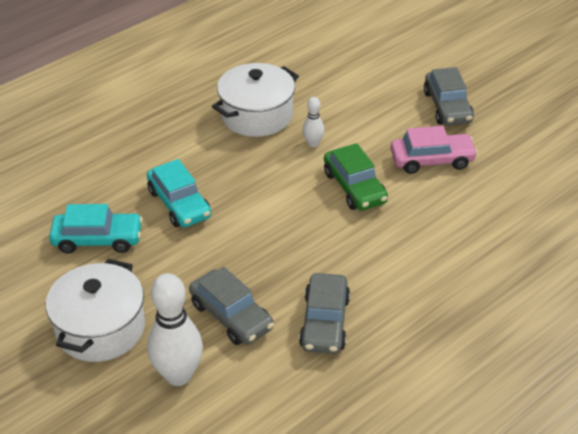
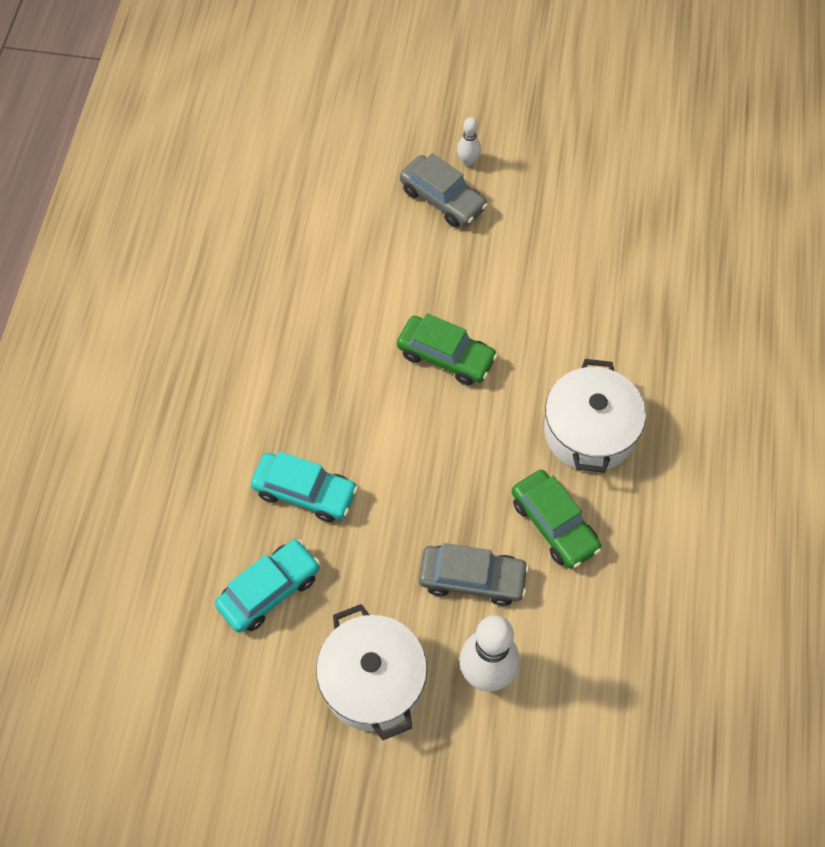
camera: 40 degrees left, 20 degrees up
white pot [212,63,299,137] -> white pot moved to [544,359,646,473]
grey car [299,273,350,354] -> green car [512,470,602,569]
white bowling pin [303,97,324,147] -> white bowling pin moved to [457,117,481,166]
pink car [390,126,478,174] -> none

